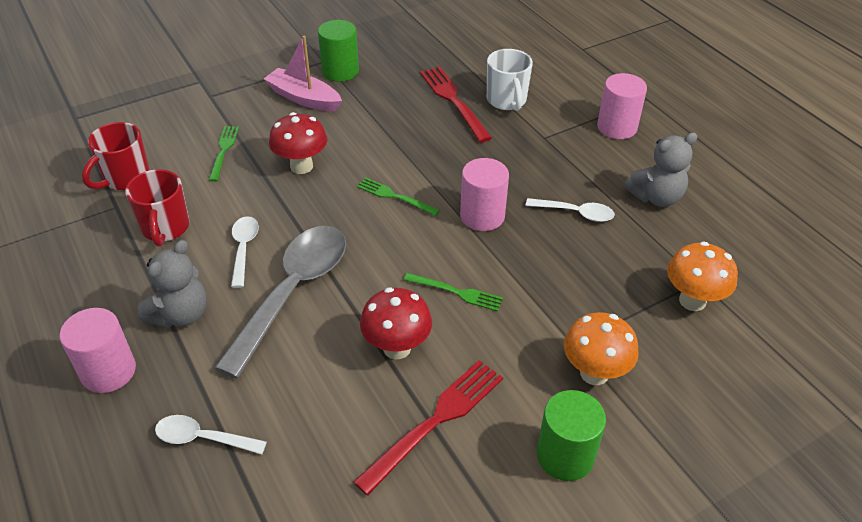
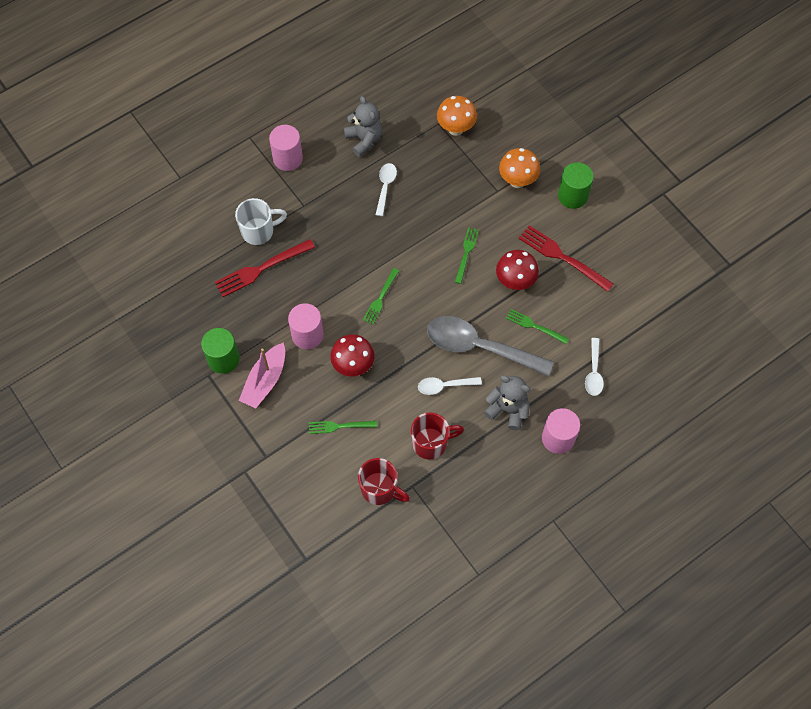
camera: 95 degrees left, 20 degrees up
pink cylinder [460,158,509,231] -> pink cylinder moved to [288,303,324,349]
none -> green fork [506,309,569,344]

